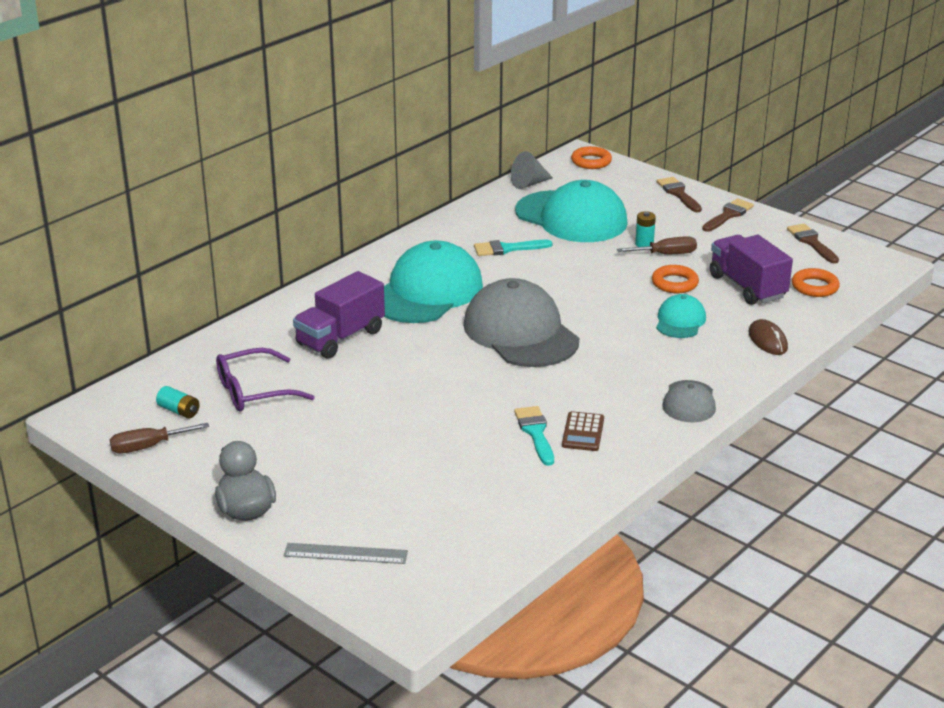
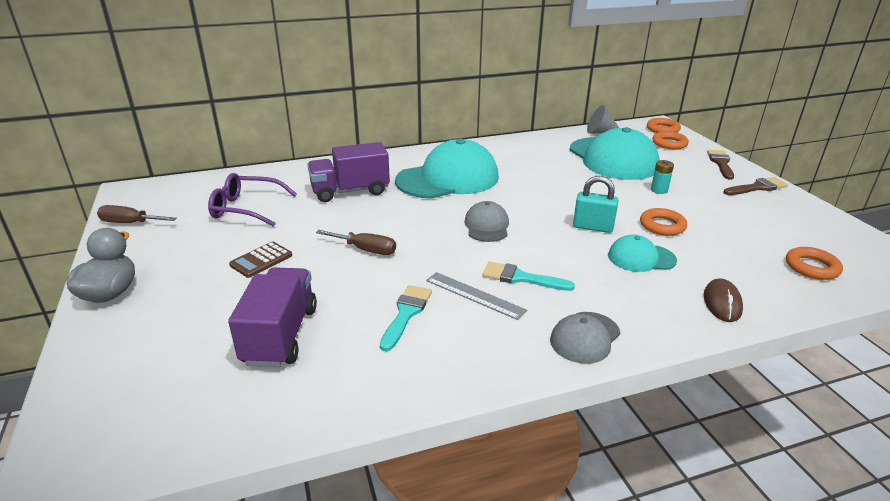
camera: 30 degrees right, 0 degrees up
turquoise battery [156,386,200,418] -> none
grey ruler [284,543,408,564] -> grey ruler moved to [426,272,527,320]
grey cap [463,278,579,367] -> grey cap [464,201,509,242], size x0.50
turquoise brush [474,240,552,256] -> turquoise brush moved to [482,261,575,291]
brown calculator [562,411,604,451] -> brown calculator moved to [229,242,292,278]
brown screwdriver [617,236,697,254] -> brown screwdriver moved to [316,230,396,255]
turquoise cap [656,294,706,338] -> turquoise cap turned 135 degrees counterclockwise [608,234,677,272]
purple truck [710,235,793,305] -> purple truck moved to [228,267,317,367]
brown brush [787,224,839,264] -> none
none -> turquoise padlock [573,176,619,233]
none -> orange ring [652,131,689,149]

